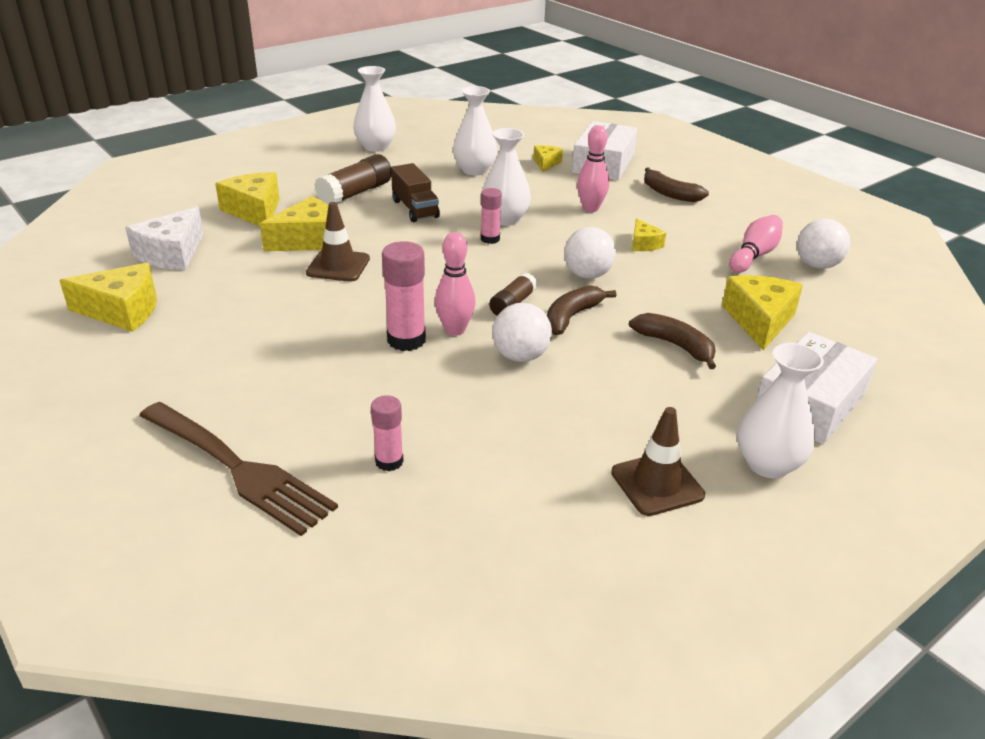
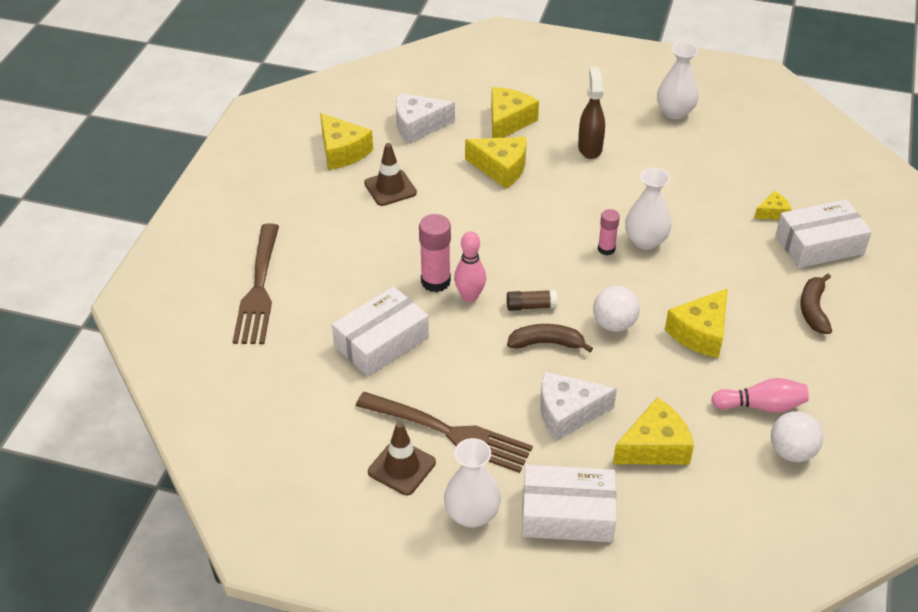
camera: 55 degrees right, 10 degrees up
brown traffic cone [306,202,370,282] -> brown traffic cone moved to [364,143,417,206]
brown glue stick [314,154,391,205] -> brown spray bottle [578,67,605,159]
pink glue stick [371,395,404,471] -> none
brown truck [391,163,440,222] -> none
white vase [453,86,498,176] -> none
white ball [492,303,552,362] -> none
pink bowling pin [577,125,609,212] -> none
brown banana [629,313,716,369] -> white cheese [540,371,617,441]
yellow cheese [632,218,666,251] -> yellow cheese [665,288,728,358], size x1.84
none -> white box [332,286,429,376]
none -> brown fork [356,392,533,473]

